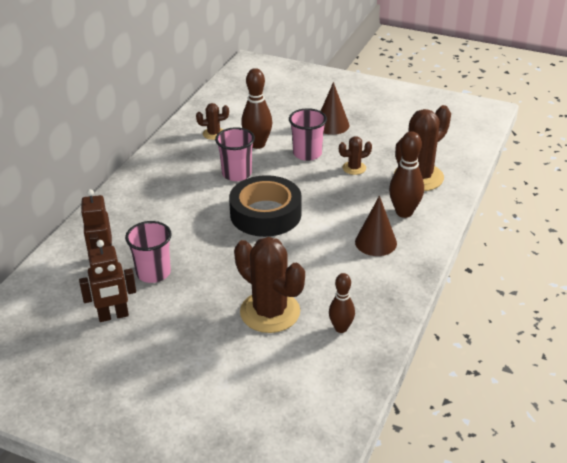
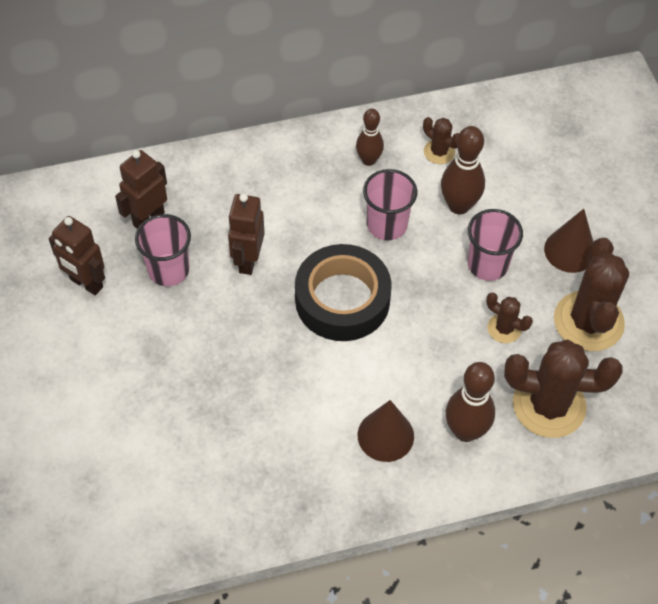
camera: 50 degrees right, 20 degrees up
brown cactus [234,237,305,333] -> brown cactus moved to [554,238,629,351]
brown bowling pin [329,273,355,333] -> brown bowling pin moved to [356,109,384,166]
none -> brown robot [228,193,265,275]

